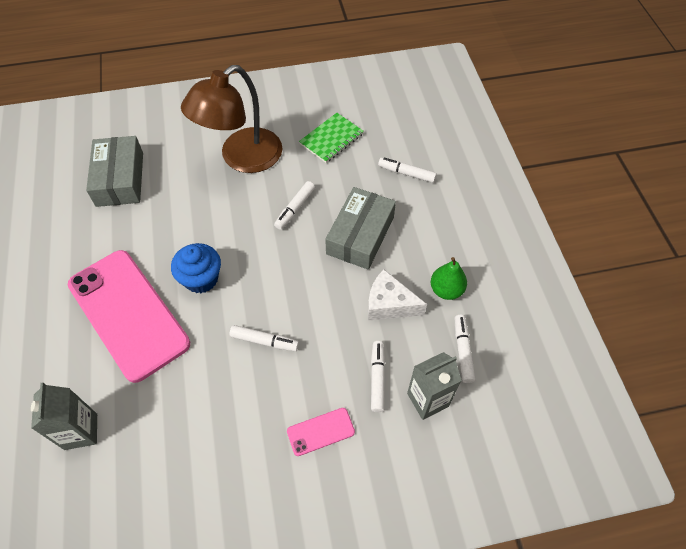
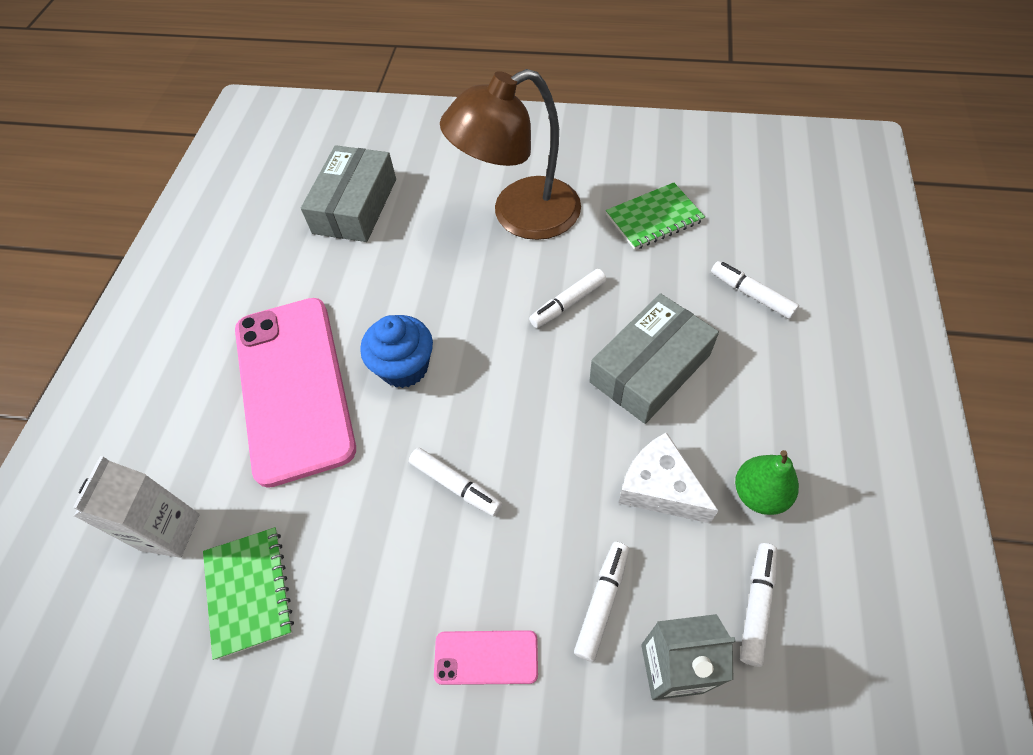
camera: 25 degrees right, 0 degrees up
grey carton [31,382,97,450] -> white carton [73,456,200,558]
none -> green notebook [203,527,294,660]

